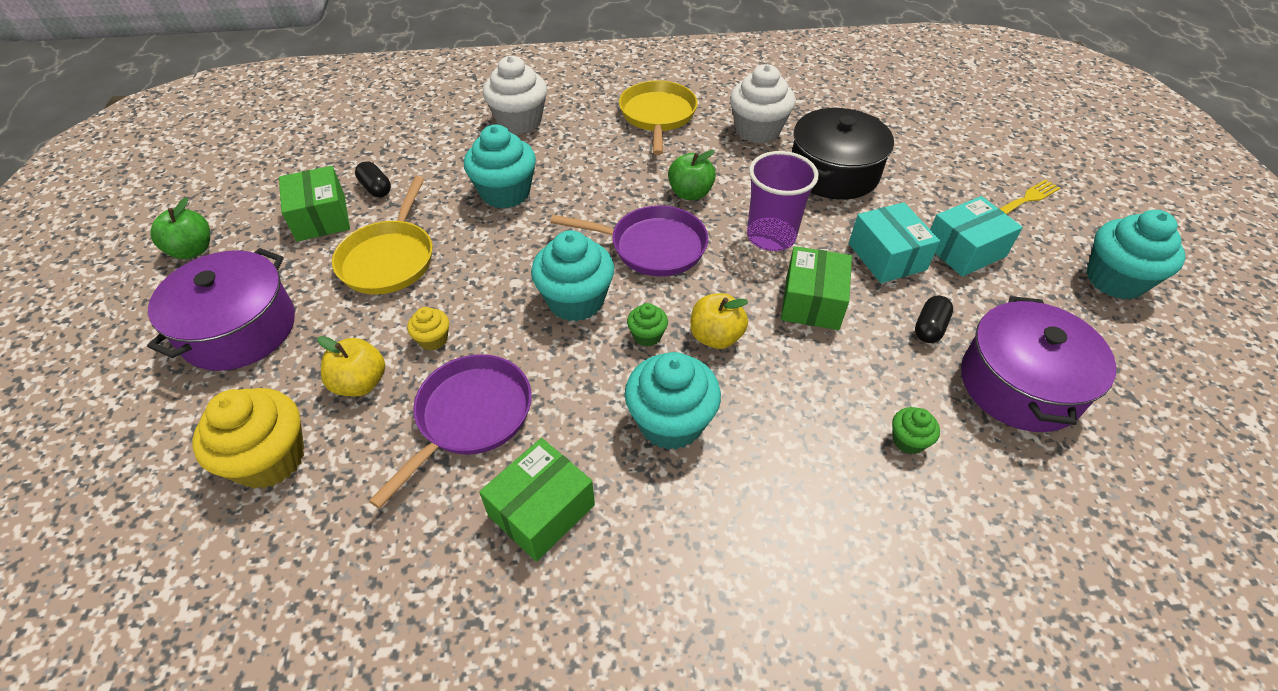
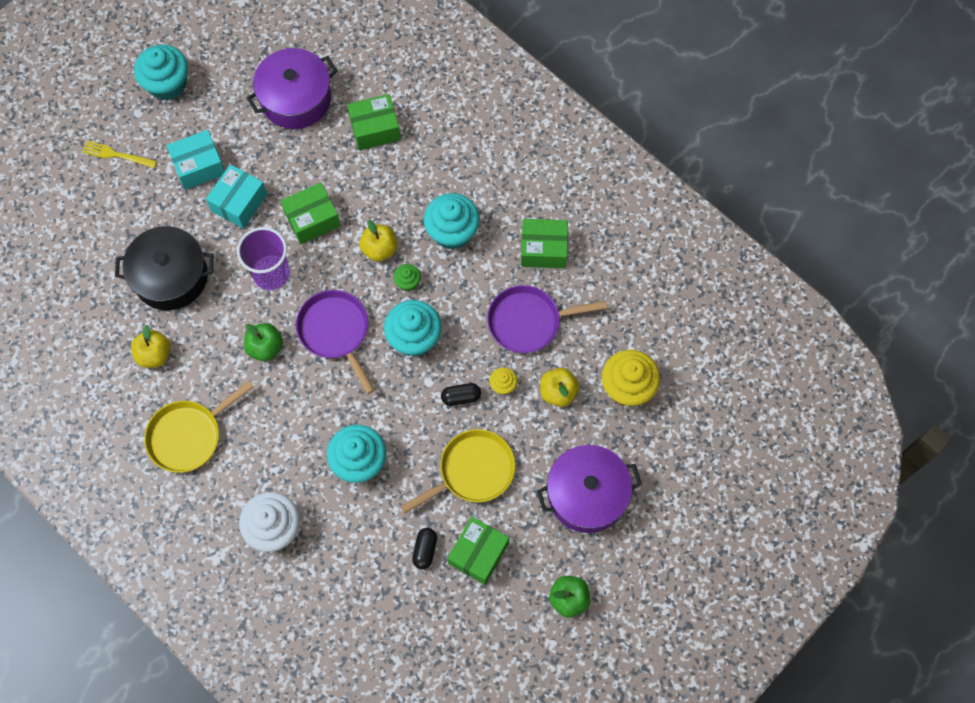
camera: 130 degrees left, 20 degrees up
white cupcake [730,64,795,144] -> yellow apple [131,325,171,368]
green cupcake [892,407,940,454] -> green box [347,94,401,150]
black capsule [915,296,953,343] -> black capsule moved to [441,383,481,406]
turquoise box [930,196,1023,277] -> turquoise box turned 45 degrees counterclockwise [166,130,225,190]

